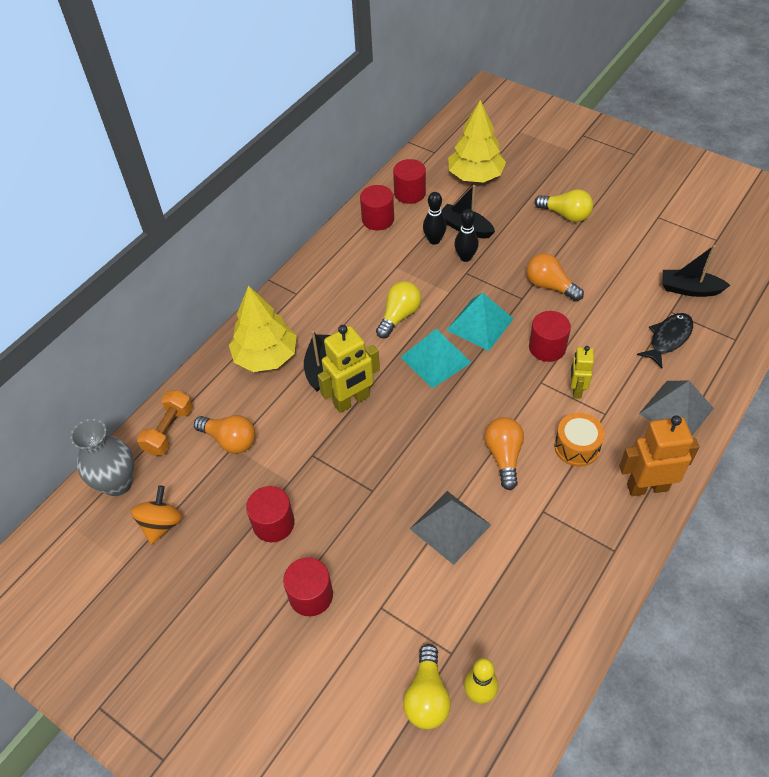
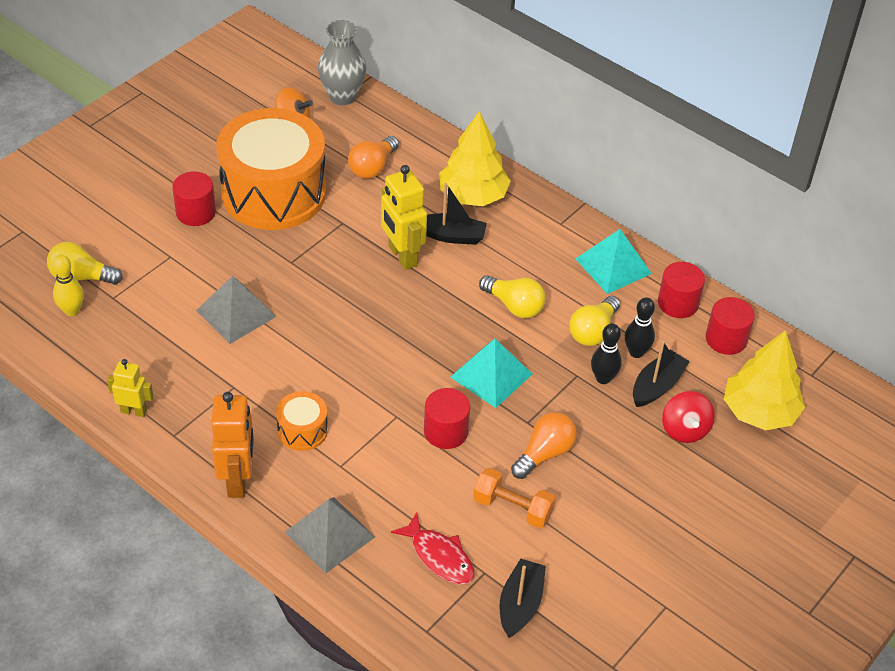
camera: 90 degrees right, 5 degrees down
orange dumbbell [137,390,193,456] -> orange dumbbell moved to [473,468,556,528]
red cylinder [246,486,295,542] -> orange drum [216,108,326,230]
turquoise pyramid [401,329,471,389] -> turquoise pyramid moved to [576,229,652,294]
orange light bulb [484,417,524,490] -> none
yellow light bulb [535,189,593,222] -> yellow light bulb moved to [569,296,620,346]
yellow robot [570,346,594,399] -> yellow robot moved to [107,359,154,417]
black fish [637,313,693,368] -> red fish [391,512,474,584]
none -> red spinning top [662,391,715,443]

